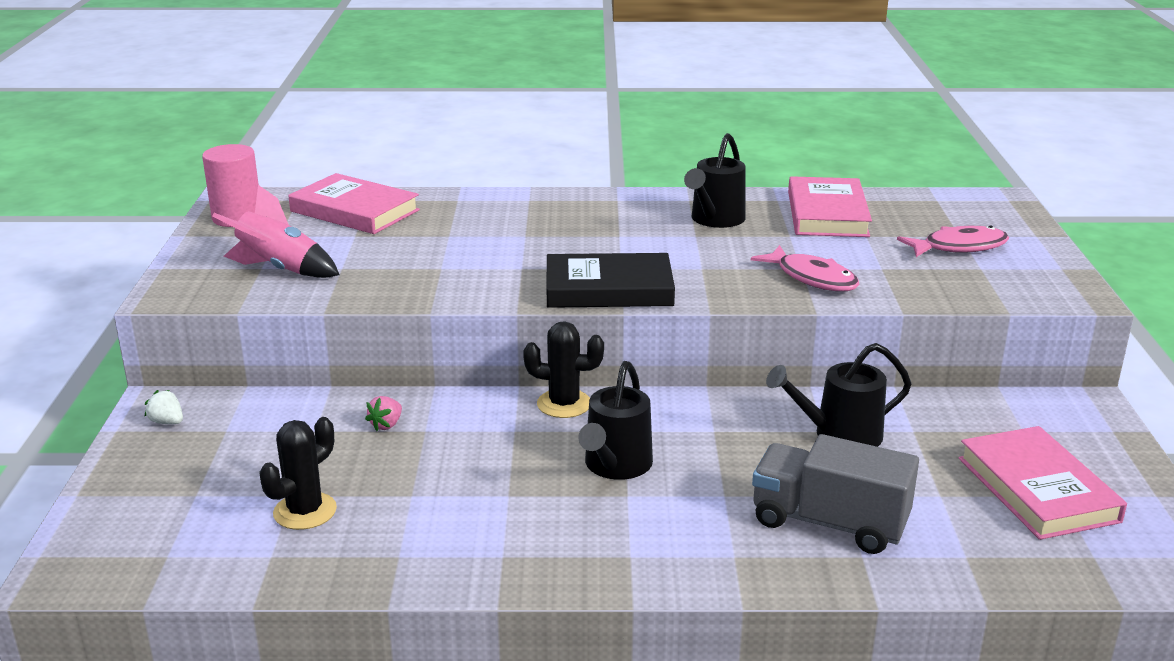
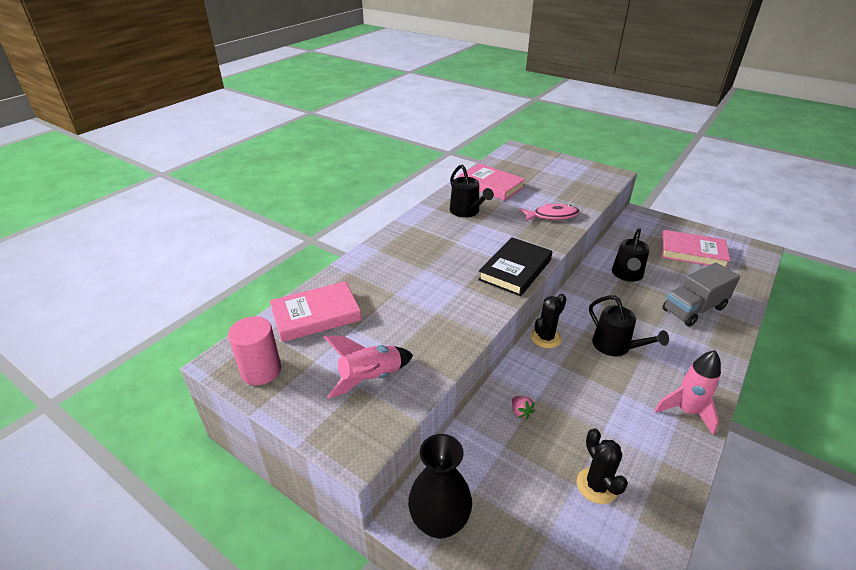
camera: 55 degrees left, 10 degrees up
white strawberry [144,390,183,424] -> black vase [408,434,472,539]
pink fish [897,226,1009,257] -> none
none -> pink rocket [654,350,721,435]

